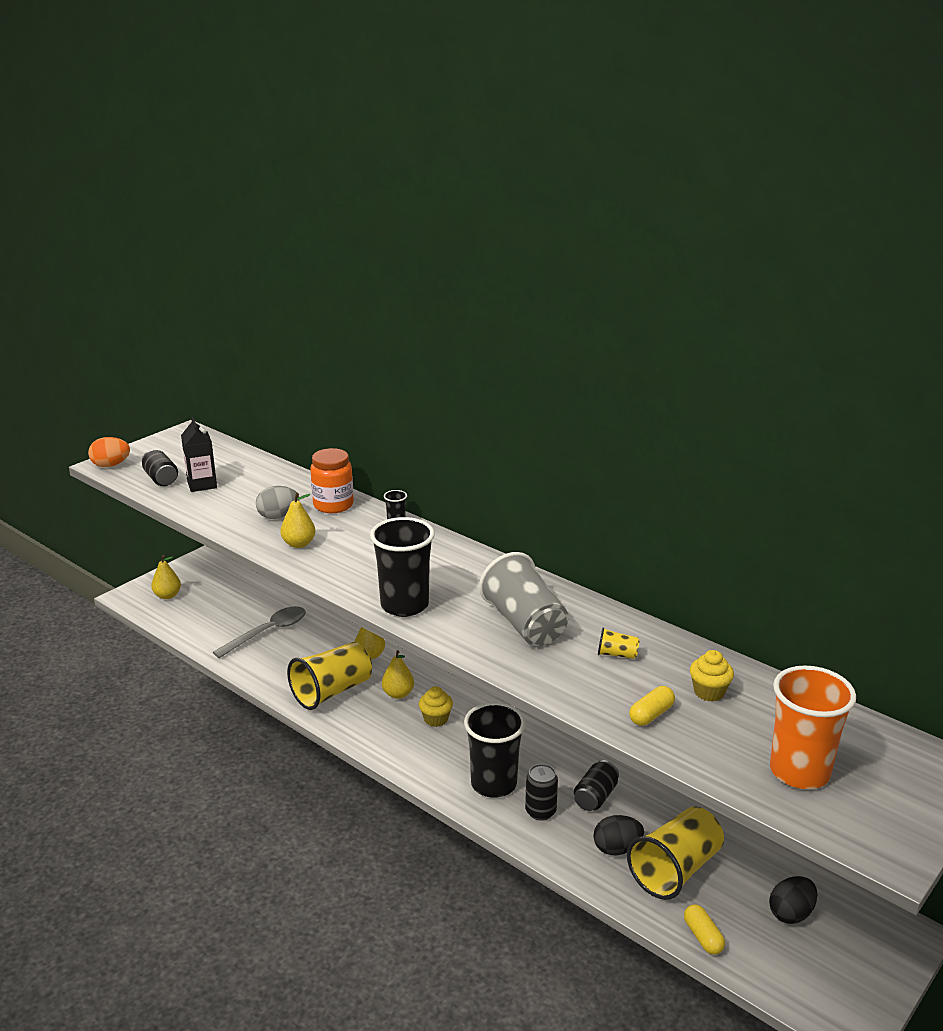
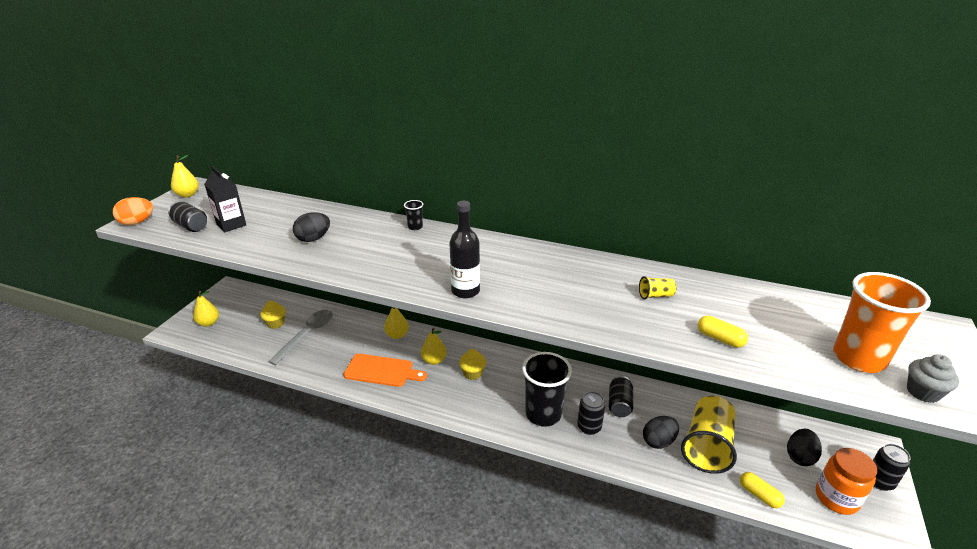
camera: 20 degrees left, 5 degrees up
grey egg [256,486,300,519] -> black egg [293,212,330,242]
yellow pear [280,493,316,548] -> yellow pear moved to [171,155,199,197]
yellow cup [287,642,372,710] -> orange cutting board [343,354,427,387]
orange jar [310,448,354,513] -> orange jar moved to [816,448,877,515]
black cup [370,517,435,617] -> black bottle [449,201,480,298]
grey cup [479,552,569,646] -> none
yellow capsule [629,686,675,726] -> yellow capsule turned 75 degrees counterclockwise [698,316,748,348]
yellow cupcake [690,650,734,702] -> yellow cupcake moved to [260,301,286,329]
none -> black can [873,444,911,491]
none -> grey cupcake [907,354,959,403]

